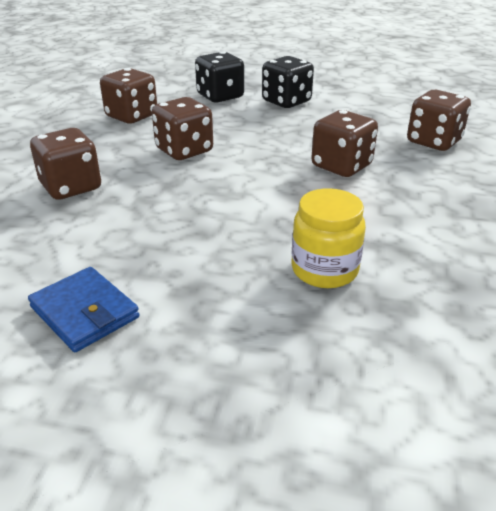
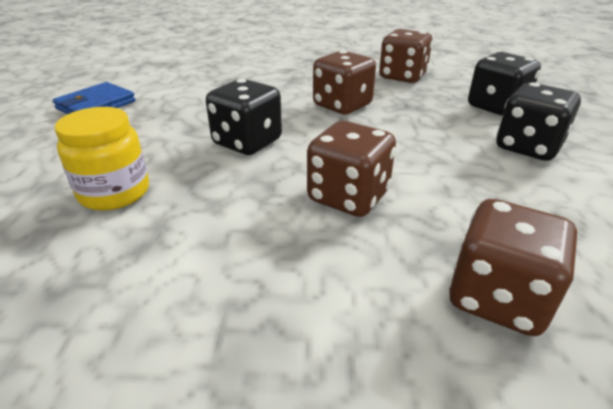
camera: 80 degrees right, 0 degrees up
brown dice [30,128,101,200] -> none
none -> black dice [206,79,282,155]

